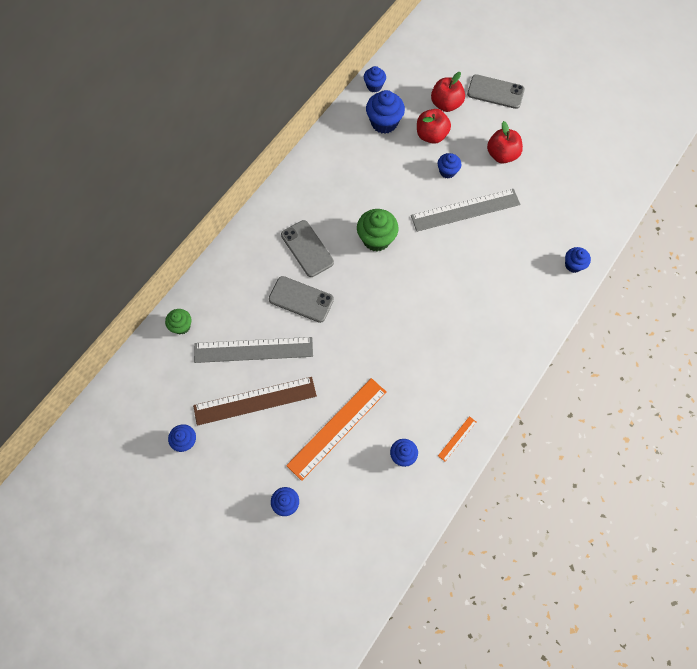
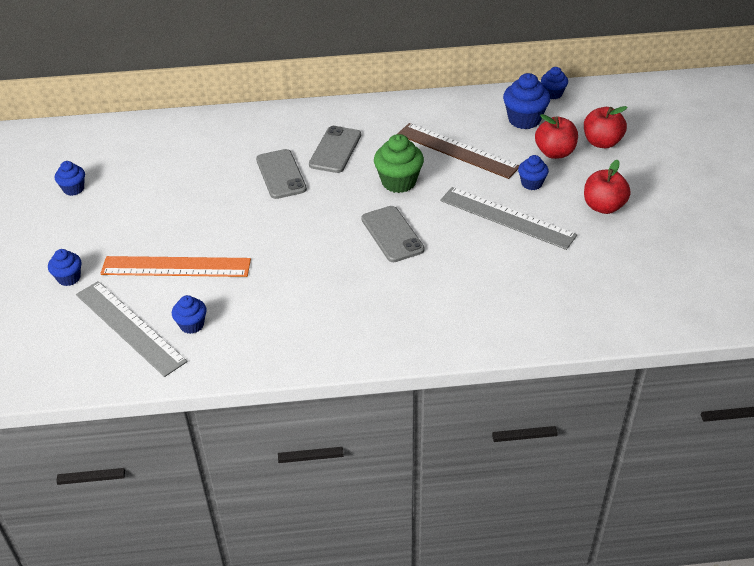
camera: 50 degrees right, 25 degrees down
green cupcake [165,309,191,335] -> none
brown ruler [193,377,317,426] -> brown ruler moved to [397,123,519,179]
grey ruler [194,337,313,363] -> grey ruler moved to [76,281,188,377]
orange ruler [438,416,476,461] -> none
grey phone [467,74,525,109] -> grey phone moved to [361,206,425,262]
blue cupcake [565,247,591,273] -> none

